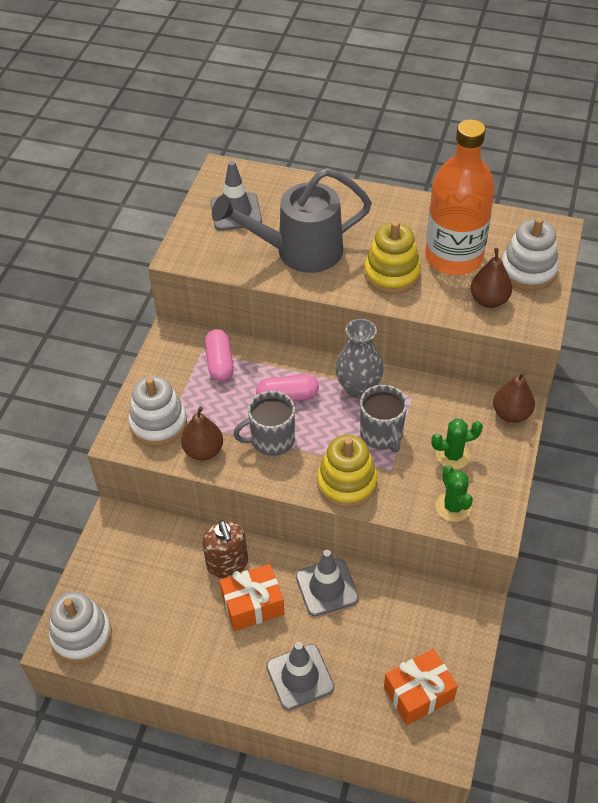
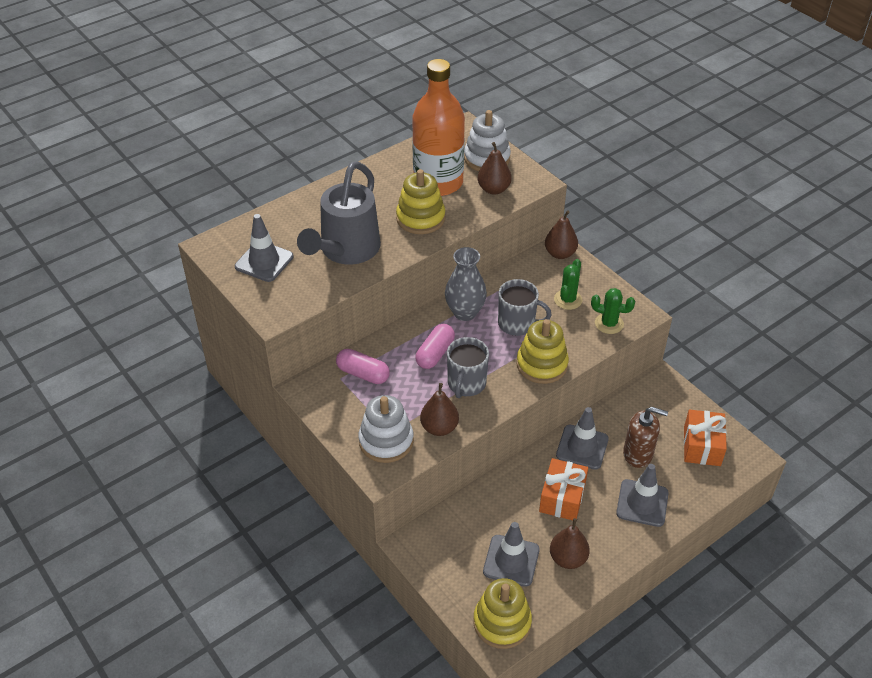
camera: 55 degrees left, 5 degrees down
white stacking toy [49,592,112,663] -> yellow stacking toy [474,578,532,649]
brown soap dispenser [202,520,248,578] -> brown soap dispenser moved to [623,407,668,468]
none -> grey traffic cone [483,522,540,587]
none -> brown pear [550,518,590,569]

